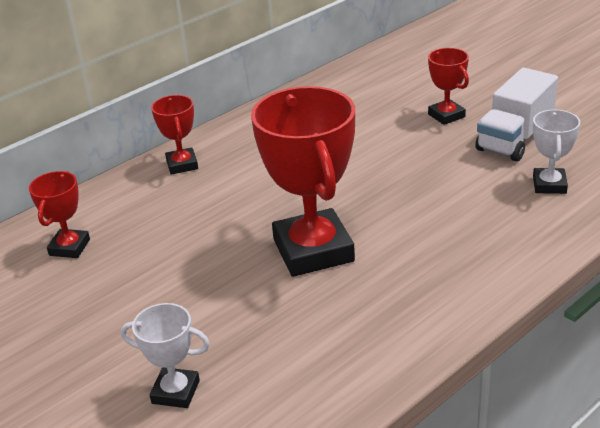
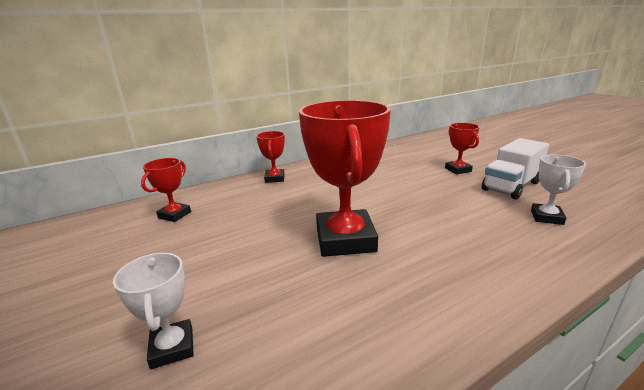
camera: 10 degrees right, 10 degrees down
white trophy [121,303,210,408] -> white trophy turned 45 degrees clockwise [113,253,194,369]

